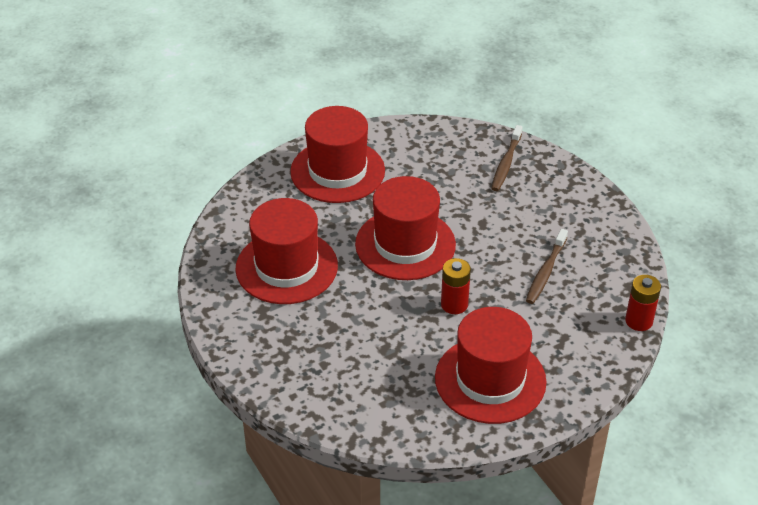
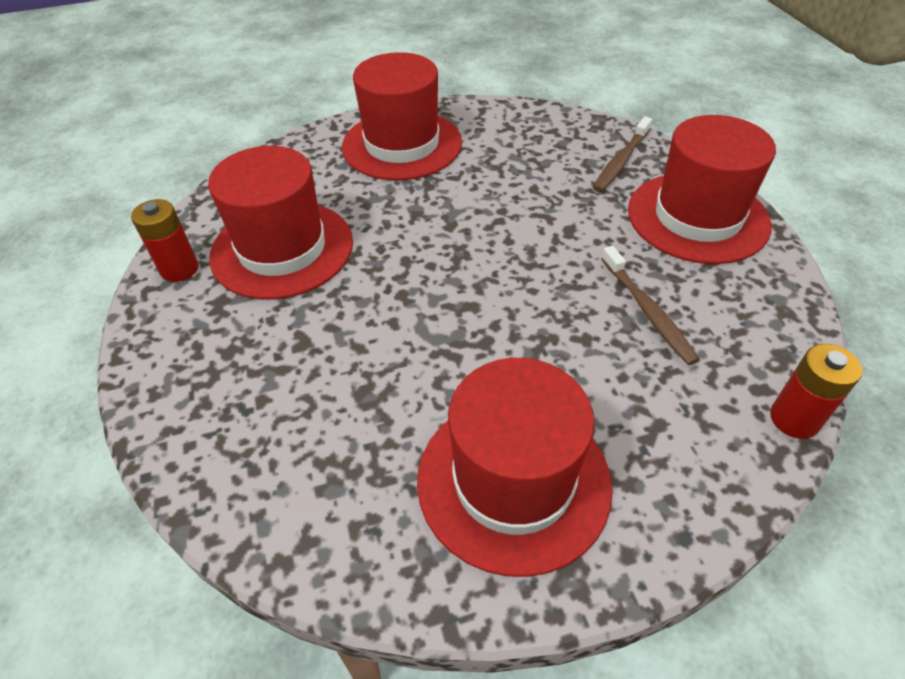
camera: 15 degrees right, 5 degrees up
red hat [355,176,456,280] -> red hat moved to [628,115,776,264]
red battery [441,258,471,314] -> red battery moved to [131,199,199,282]
brown toothbrush [526,229,568,304] -> brown toothbrush turned 60 degrees counterclockwise [601,246,699,365]

